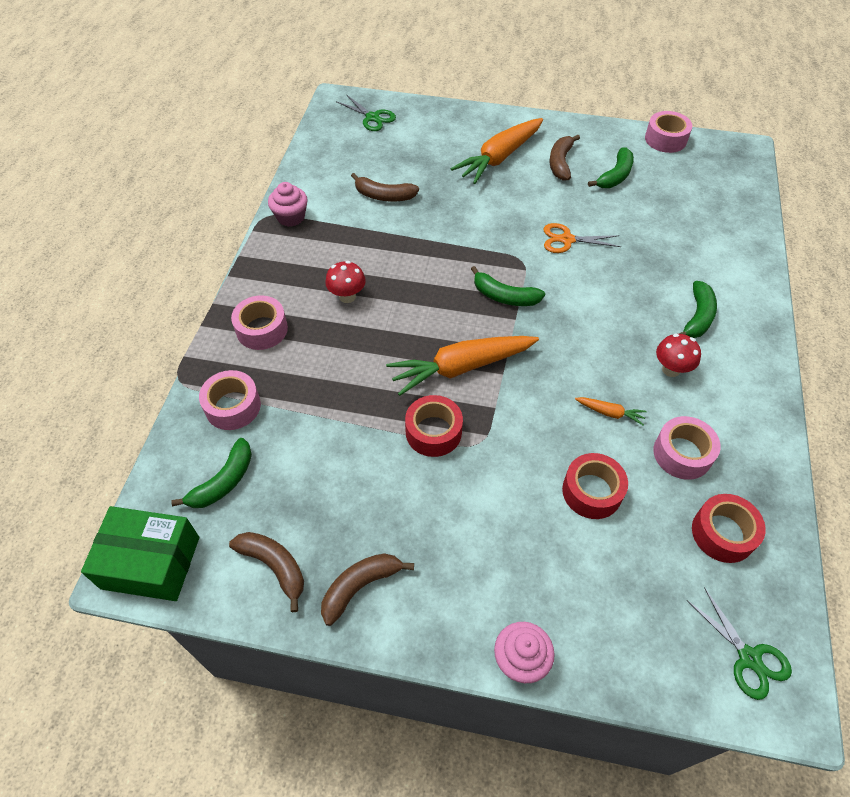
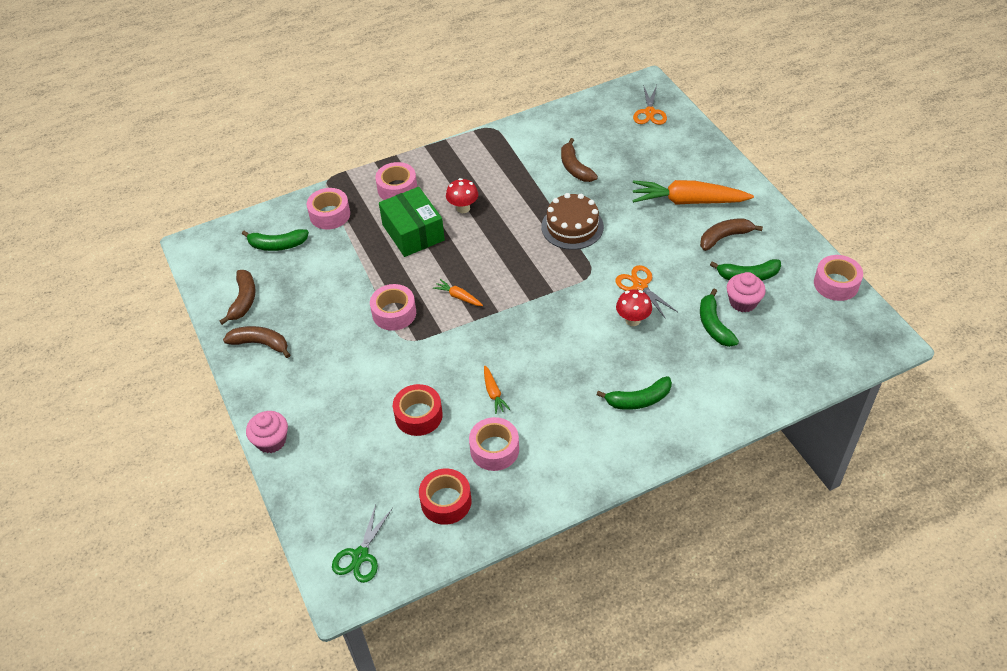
camera: 55 degrees right, 5 degrees down
green box [81,506,199,601] -> green box moved to [379,187,445,257]
pink cupcake [268,182,308,227] -> pink cupcake moved to [727,272,766,313]
green scissors [336,94,396,131] -> orange scissors [633,85,667,125]
orange carrot [386,336,539,396] -> orange carrot [433,279,483,306], size x0.44
red tape [405,395,463,457] -> pink tape [370,284,416,331]
green banana [471,266,545,306] -> green banana moved to [700,289,739,347]
red mushroom [656,334,701,377] -> red mushroom moved to [616,289,652,326]
none -> brown cake [541,193,604,250]

